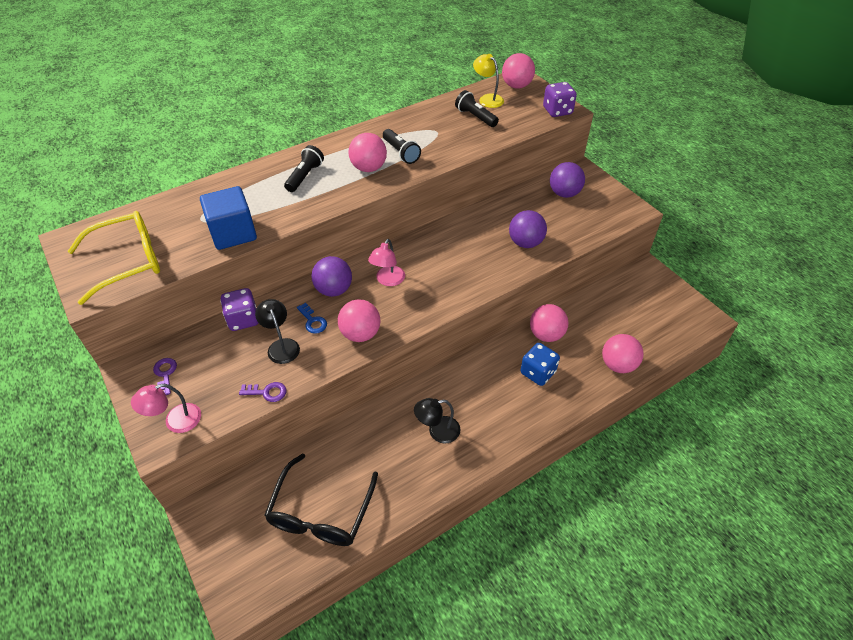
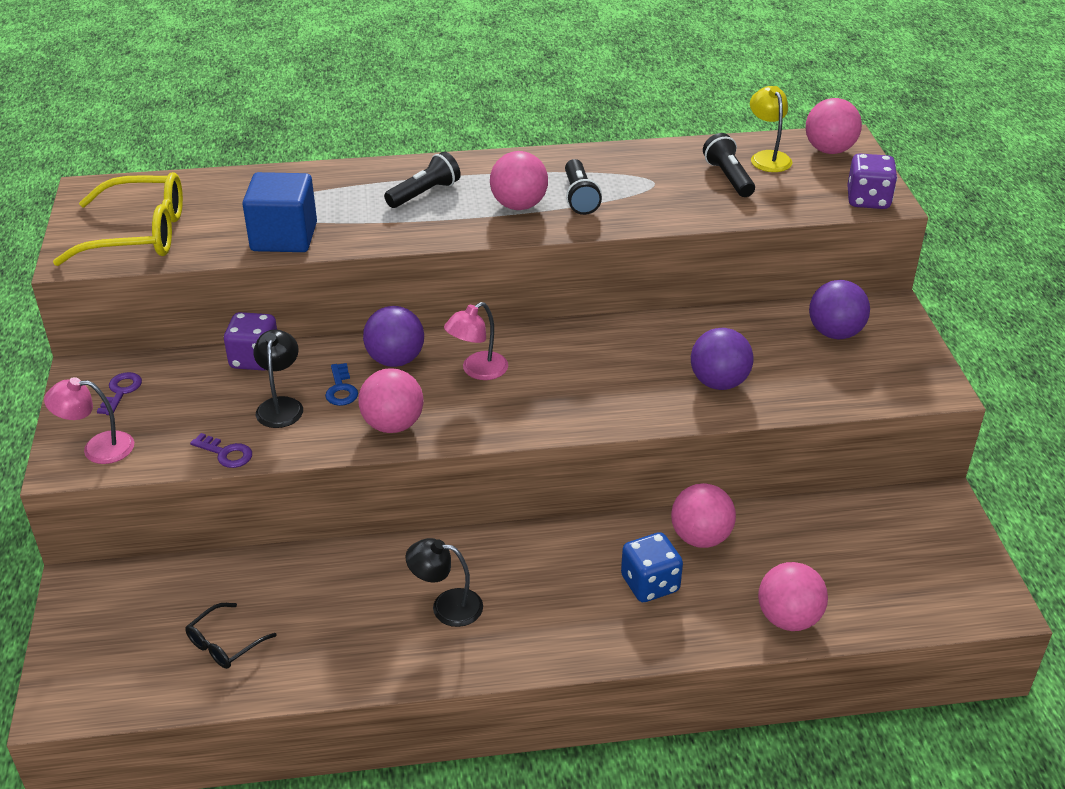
camera: 25 degrees right, 10 degrees down
black glasses [264,453,378,546] -> black glasses [185,603,277,669], size x0.50

